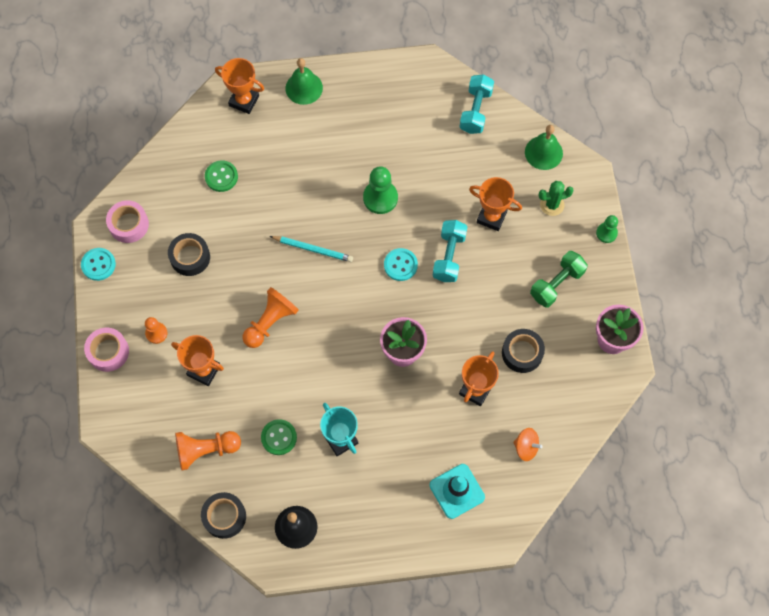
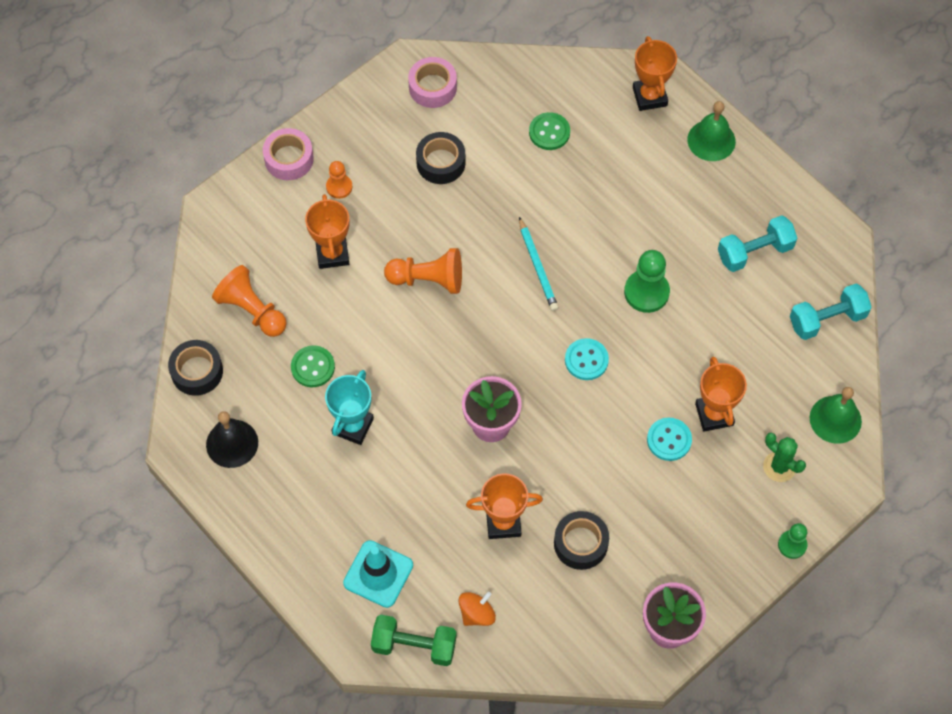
camera: 55 degrees right, 5 degrees down
turquoise button [81,248,116,281] -> turquoise button moved to [647,418,692,461]
turquoise dumbbell [433,220,467,282] -> turquoise dumbbell moved to [718,215,797,272]
orange spinning top [513,428,542,461] -> orange spinning top turned 120 degrees counterclockwise [458,592,496,626]
green dumbbell [530,251,588,308] -> green dumbbell moved to [371,615,457,666]

